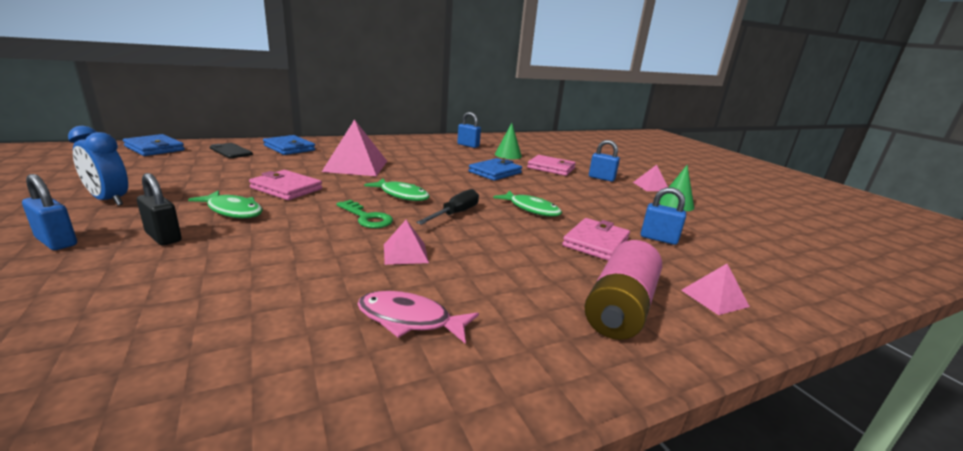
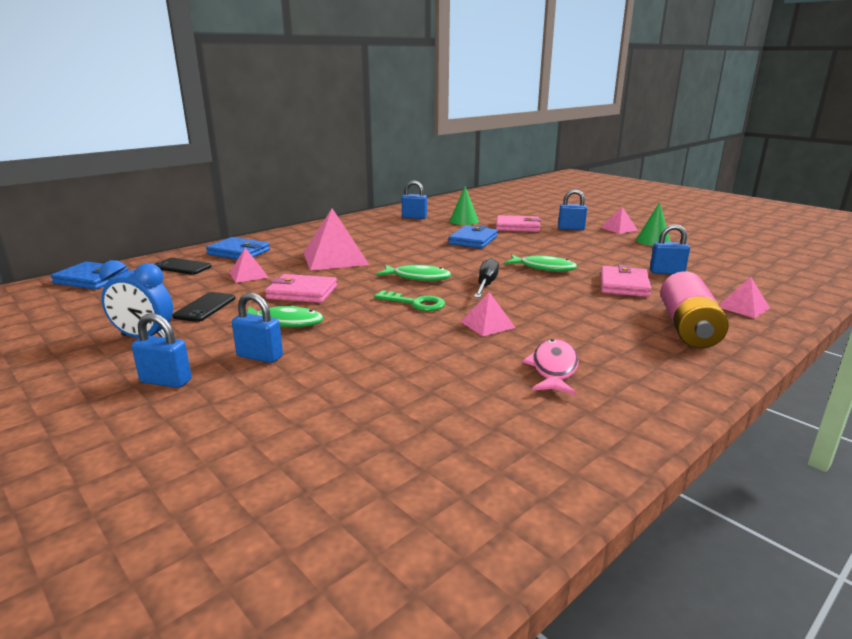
camera: 15 degrees left, 0 degrees up
black padlock [137,173,182,246] -> blue padlock [232,293,283,363]
pink fish [358,291,479,344] -> pink fish turned 105 degrees clockwise [522,339,579,395]
none -> black phone [172,292,235,322]
none -> pink pyramid [230,248,269,283]

